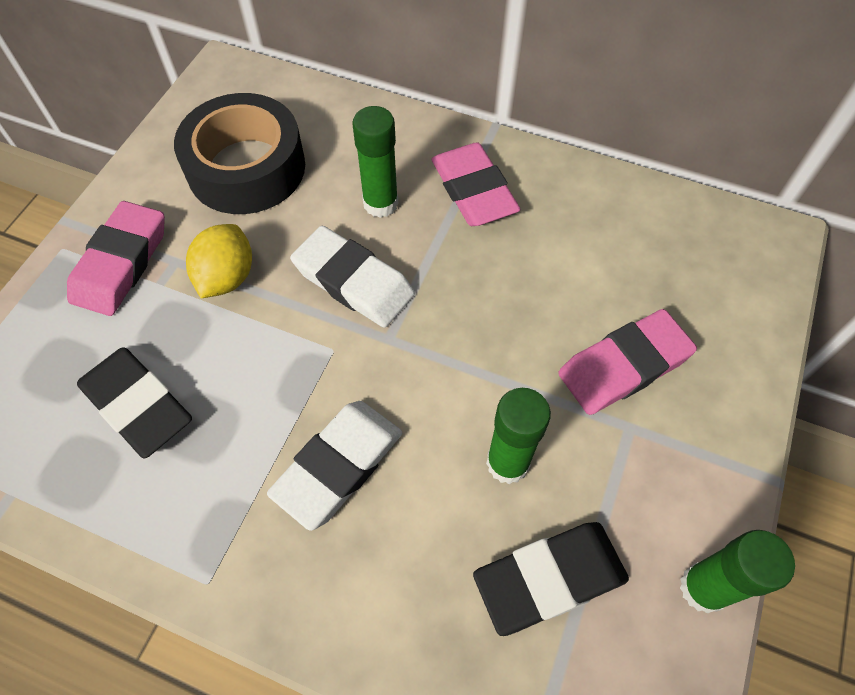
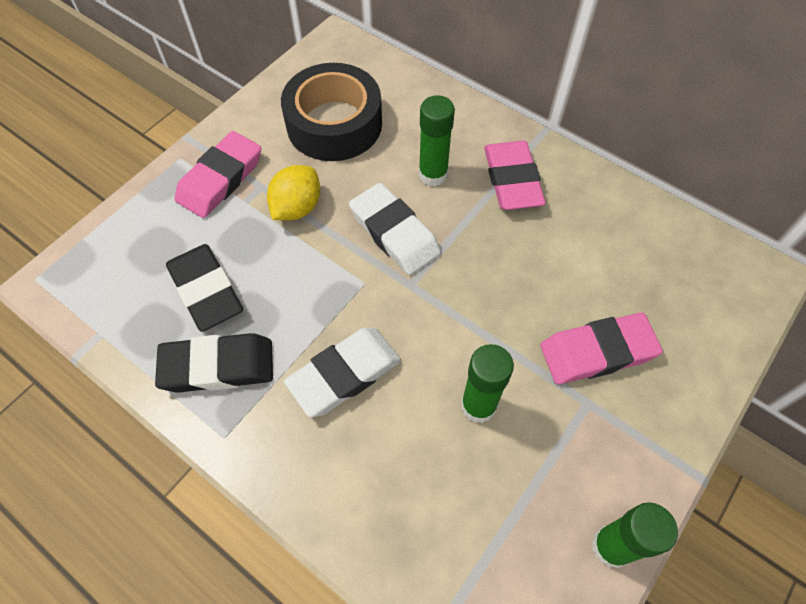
camera: 15 degrees right, 0 degrees up
black eraser [473,522,629,636] -> black eraser moved to [155,333,273,393]

